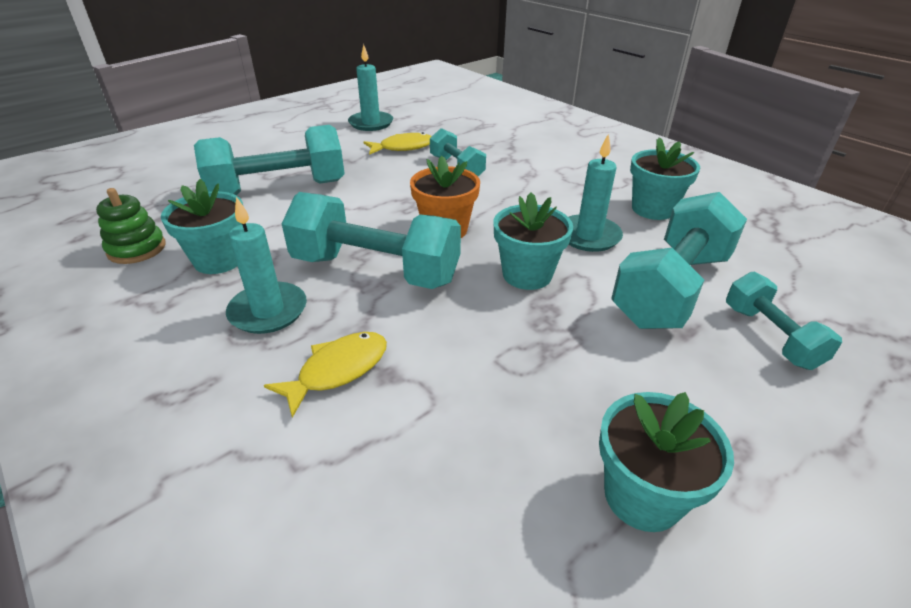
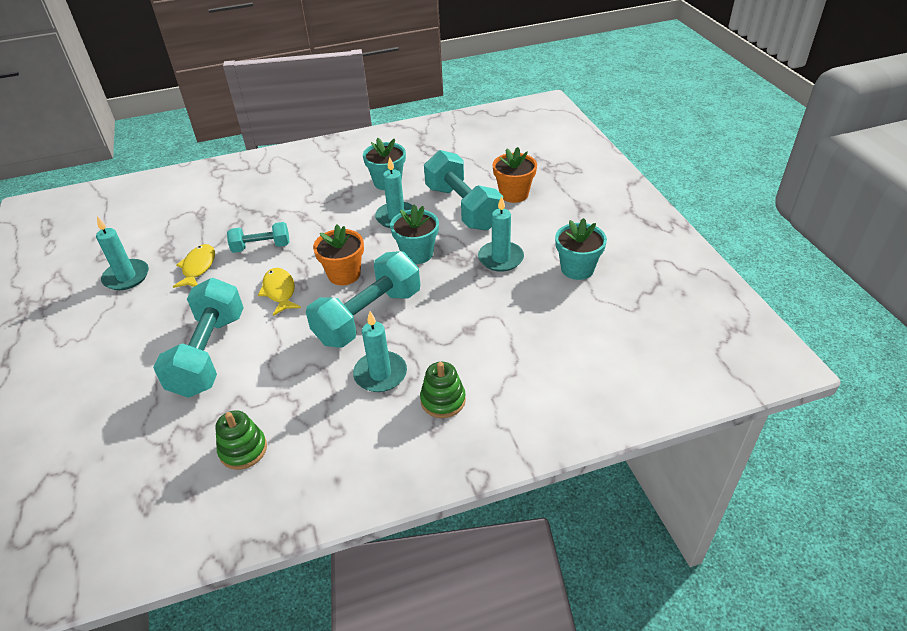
camera: 65 degrees left, 5 degrees up
turquoise flower pot [161,179,243,274] -> none
yellow fish [264,332,387,418] -> yellow fish moved to [258,268,301,316]
turquoise dumbbell [726,272,842,370] -> orange flower pot [493,147,537,203]
none -> green stacking toy [420,362,466,418]
none -> turquoise candle [478,196,524,272]

